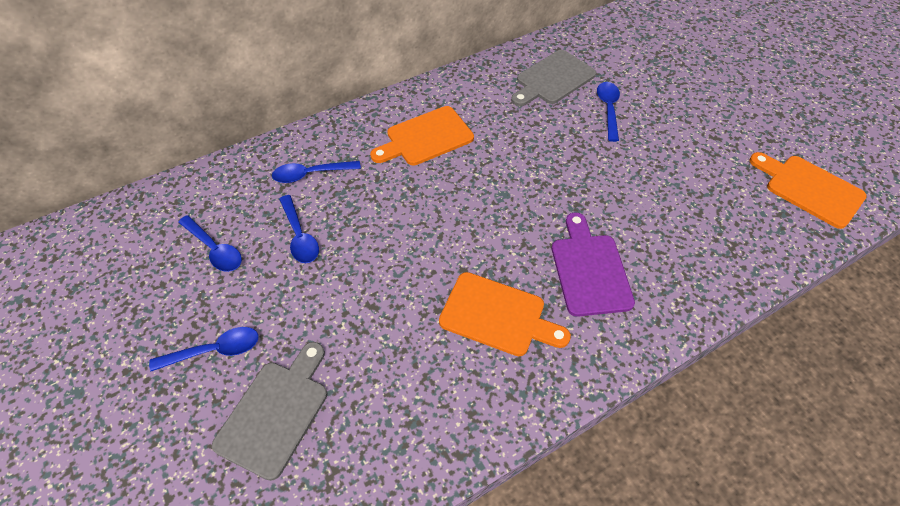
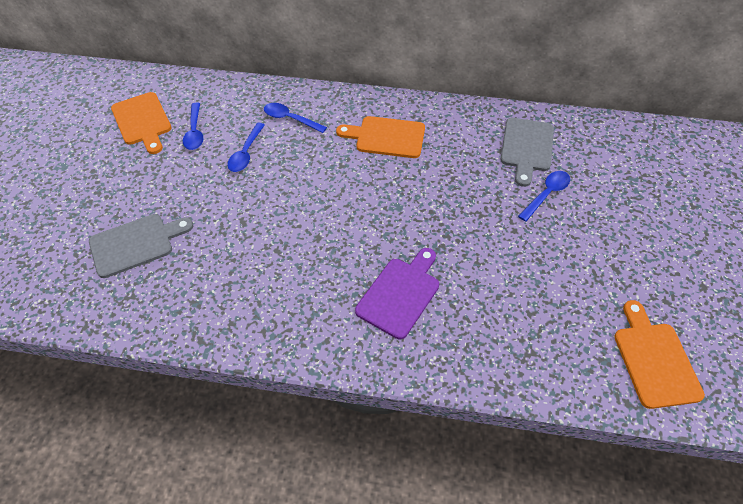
camera: 40 degrees right, 0 degrees up
blue spoon [149,327,259,371] -> none
orange cutting board [439,272,571,356] -> orange cutting board moved to [111,92,171,154]
grey cutting board [511,50,596,106] -> grey cutting board turned 75 degrees counterclockwise [500,118,554,187]

